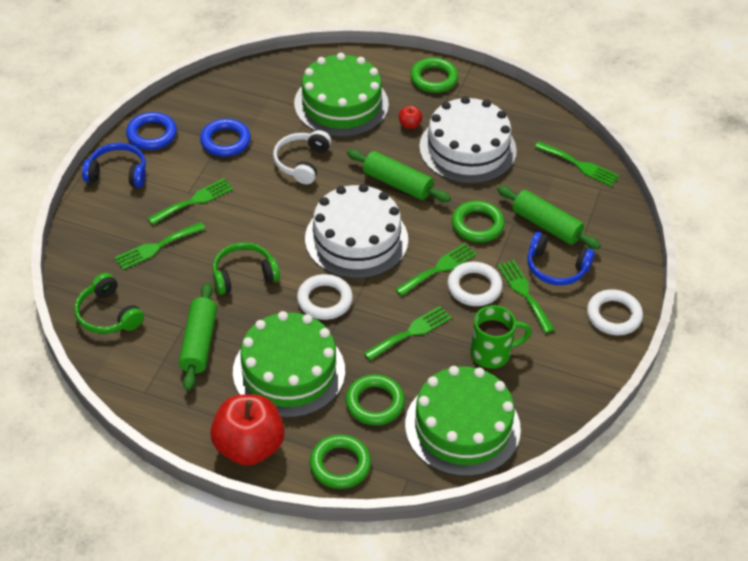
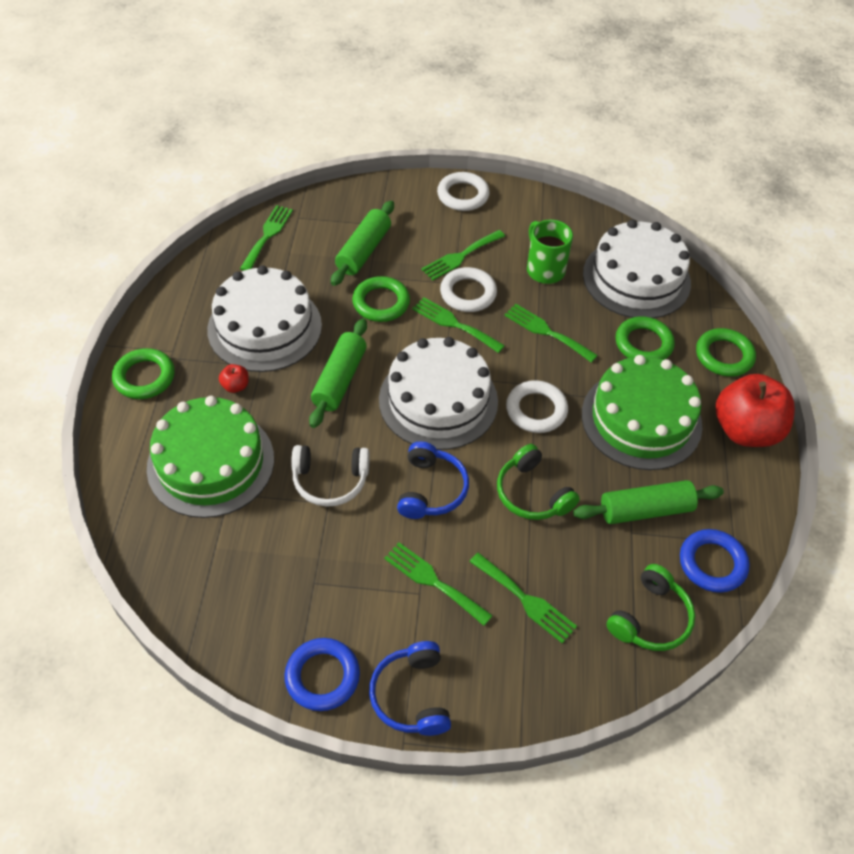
camera: 105 degrees left, 5 degrees up
blue ring [200,119,251,157] -> blue ring moved to [680,529,750,593]
green cake [405,366,521,476] -> white cake [583,220,691,318]
blue headphones [527,232,595,285] -> blue headphones moved to [397,441,469,519]

